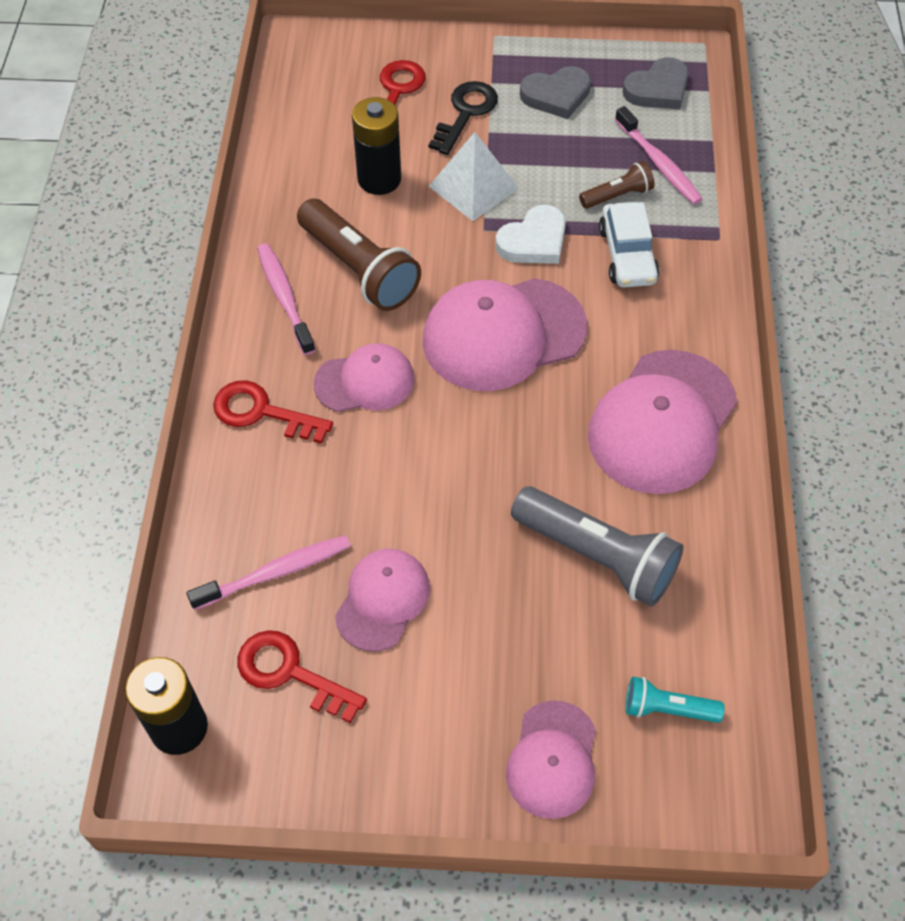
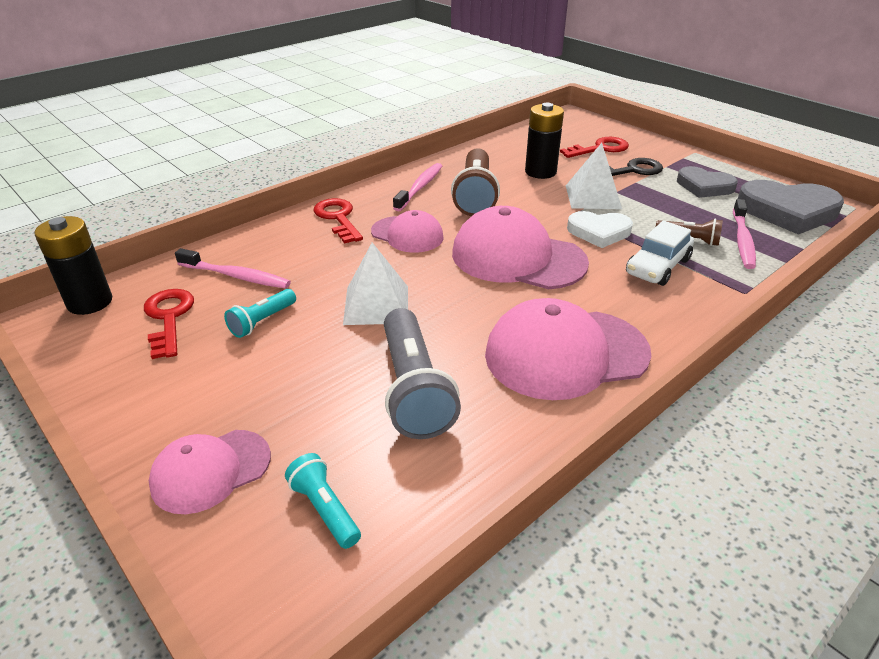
camera: 45 degrees right, 20 degrees down
pink cap [335,549,430,652] -> turquoise flashlight [224,289,296,338]
grey heart [623,57,689,110] -> grey heart [738,180,844,235], size x1.58
none -> white pyramid [343,242,408,325]

